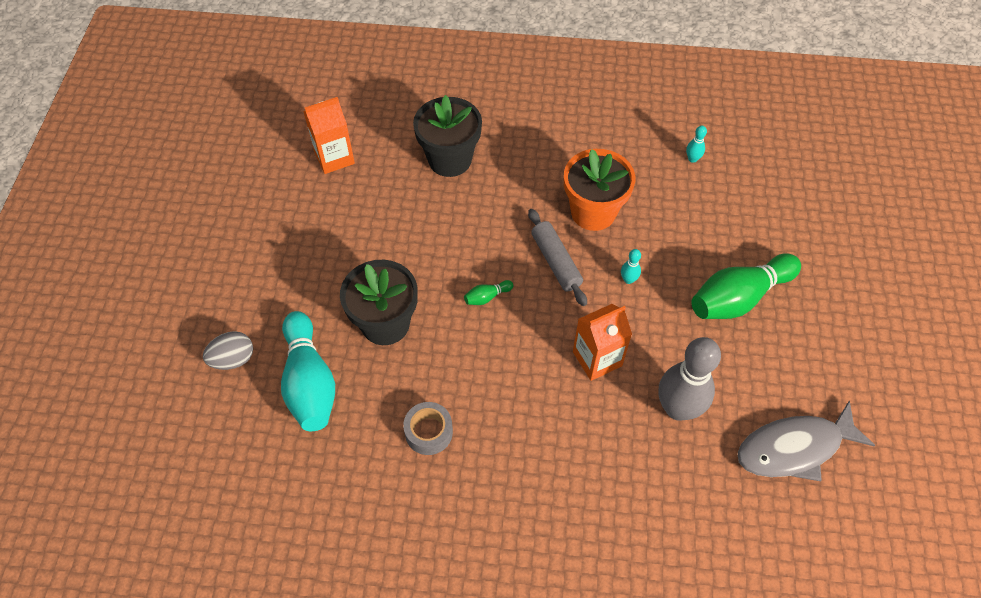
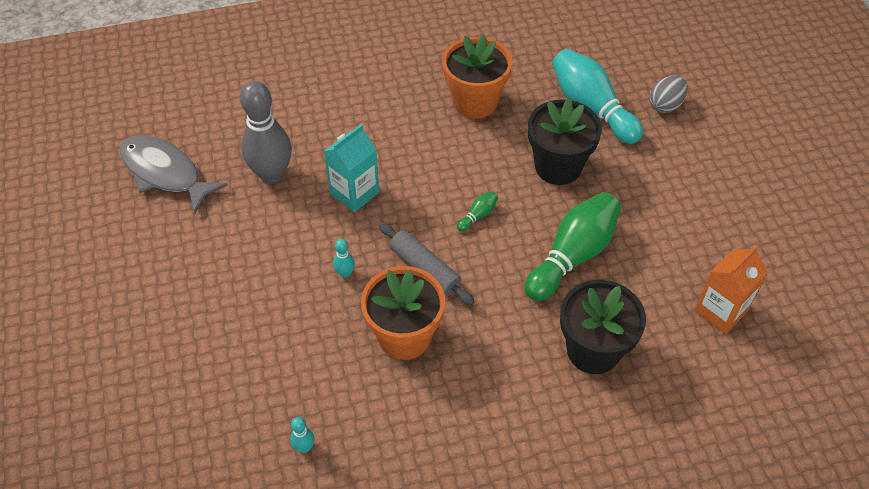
camera: 160 degrees right, 5 degrees down
grey tape [403,402,453,455] -> orange flower pot [442,34,512,119]
orange carton [573,304,632,381] -> turquoise carton [324,124,379,212]
green bowling pin [691,253,801,319] -> green bowling pin moved to [525,192,621,301]
grey fish [737,401,875,481] -> grey fish turned 105 degrees counterclockwise [120,135,228,214]

